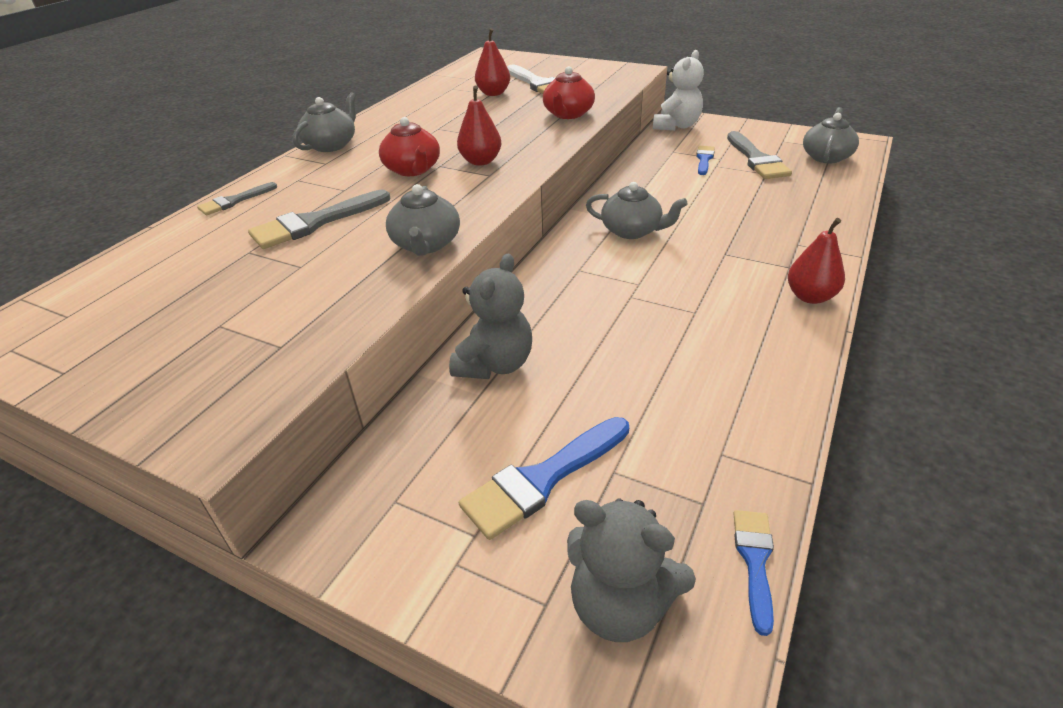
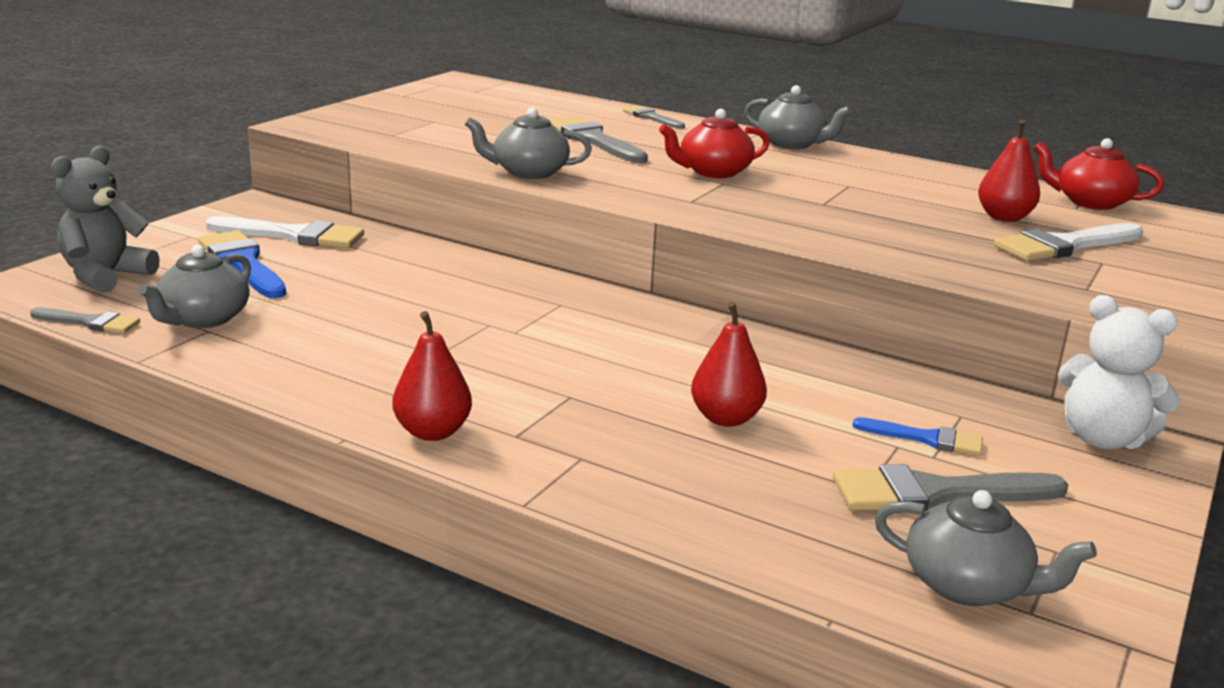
camera: 90 degrees right, 15 degrees down
grey teddy bear [449,254,532,379] -> none
red pear [457,86,501,166] -> red pear moved to [691,302,767,427]
red teapot [543,66,595,119] -> red teapot moved to [1033,138,1164,210]
grey teapot [586,182,688,239] -> grey teapot moved to [138,245,251,328]
blue brush [733,510,774,636] -> grey brush [30,307,140,333]
none -> white brush [206,216,364,248]

